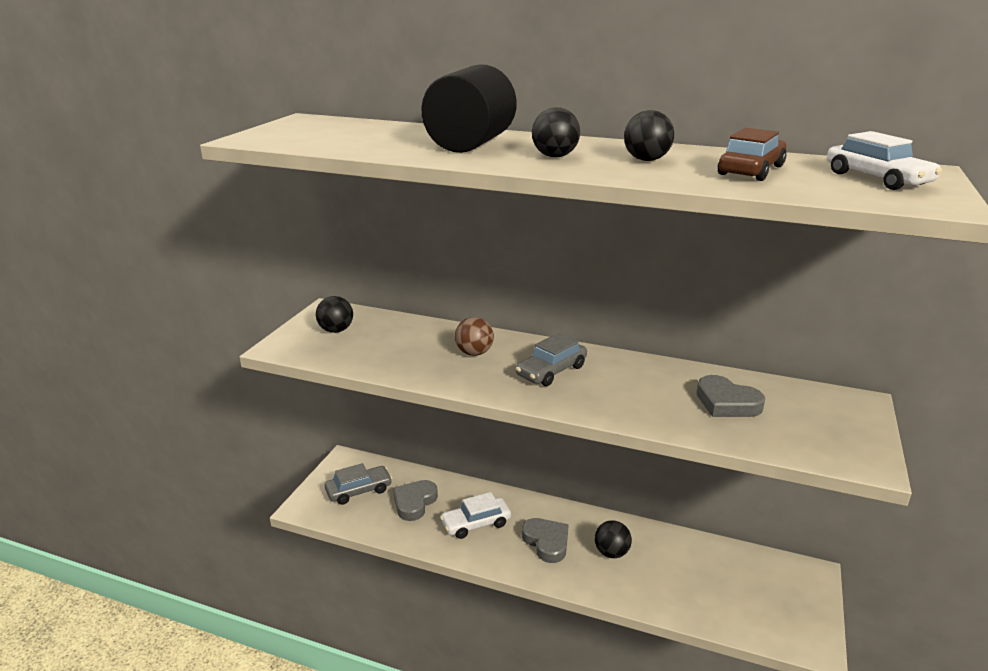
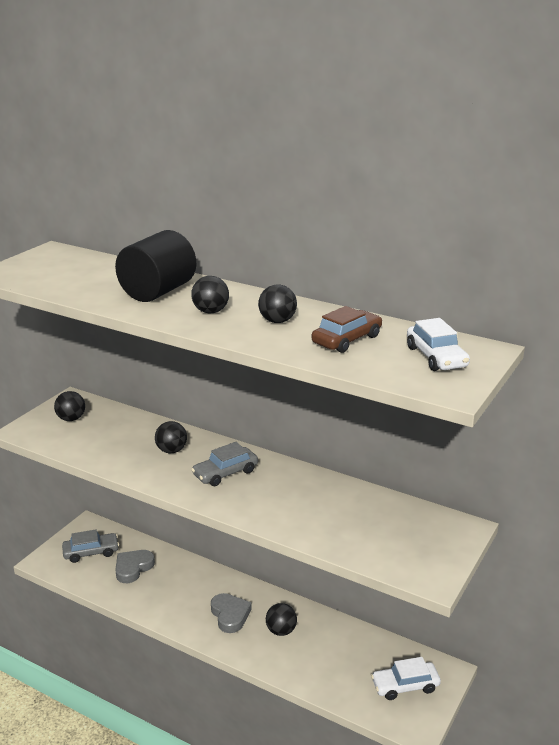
camera: 10 degrees right, 0 degrees up
white car [440,492,511,539] -> white car moved to [371,657,441,700]
brown ball [455,317,494,356] -> black ball [155,421,187,453]
grey heart [697,375,765,417] -> none

